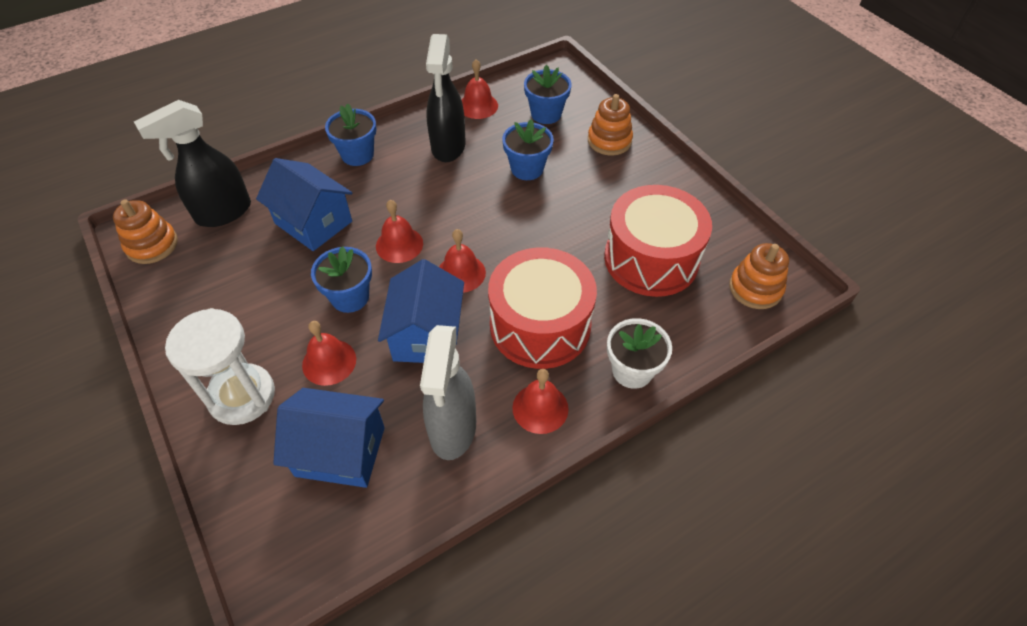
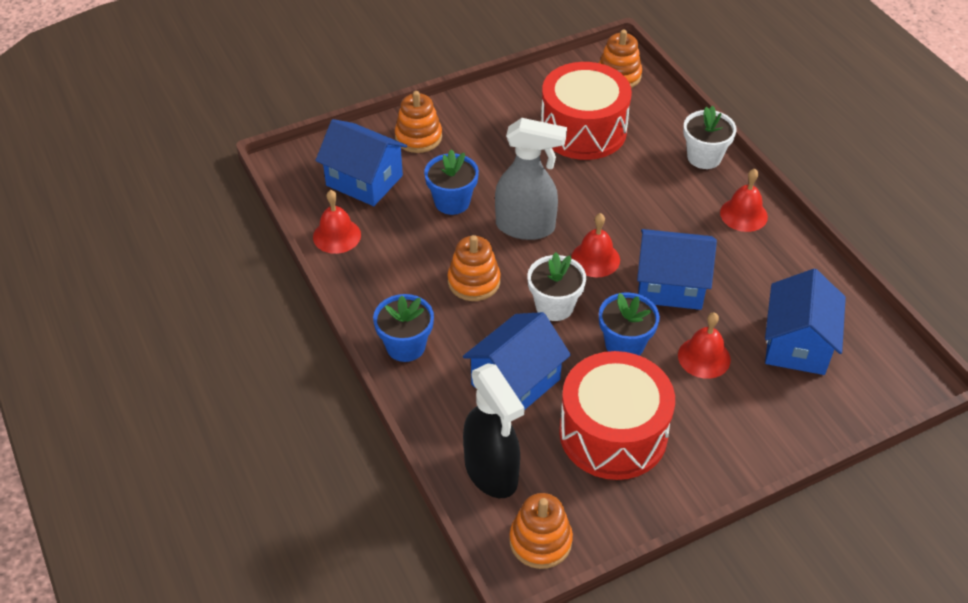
camera: 85 degrees left, 5 degrees down
white hourglass [165,308,275,425] -> none
red bell [376,200,423,263] -> white flower pot [527,252,586,321]
grey spray bottle [420,325,476,460] -> grey spray bottle moved to [495,118,567,240]
black spray bottle [426,34,466,162] -> none
red drum [488,247,597,369] -> red drum moved to [559,351,675,480]
blue flower pot [524,65,572,124] -> blue house [315,119,407,206]
none -> orange stacking toy [448,235,500,301]

